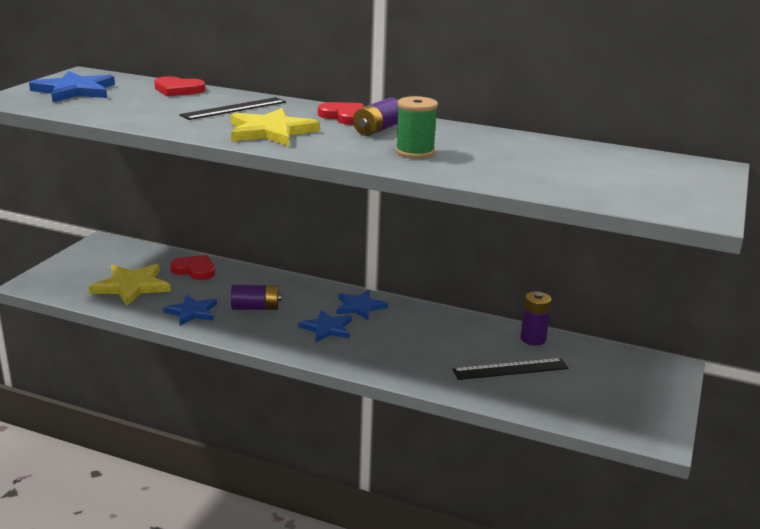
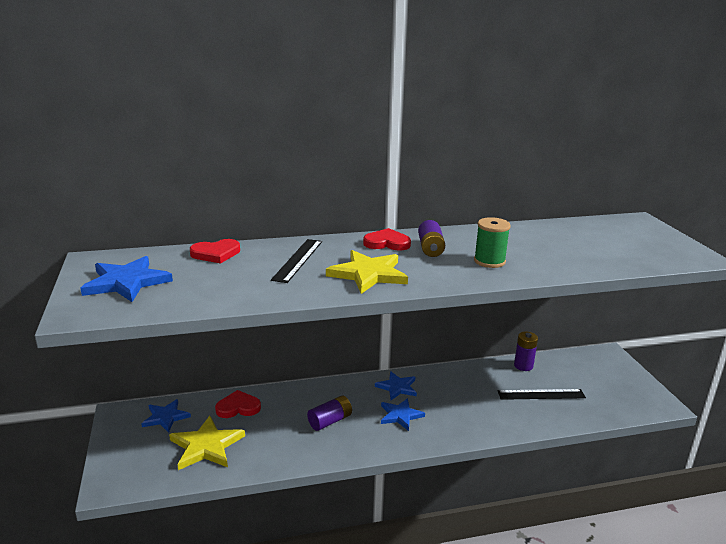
camera: 35 degrees left, 0 degrees up
blue star [163,295,217,326] -> blue star moved to [141,399,191,433]
black ruler [452,358,569,380] -> black ruler turned 45 degrees clockwise [497,389,586,400]

